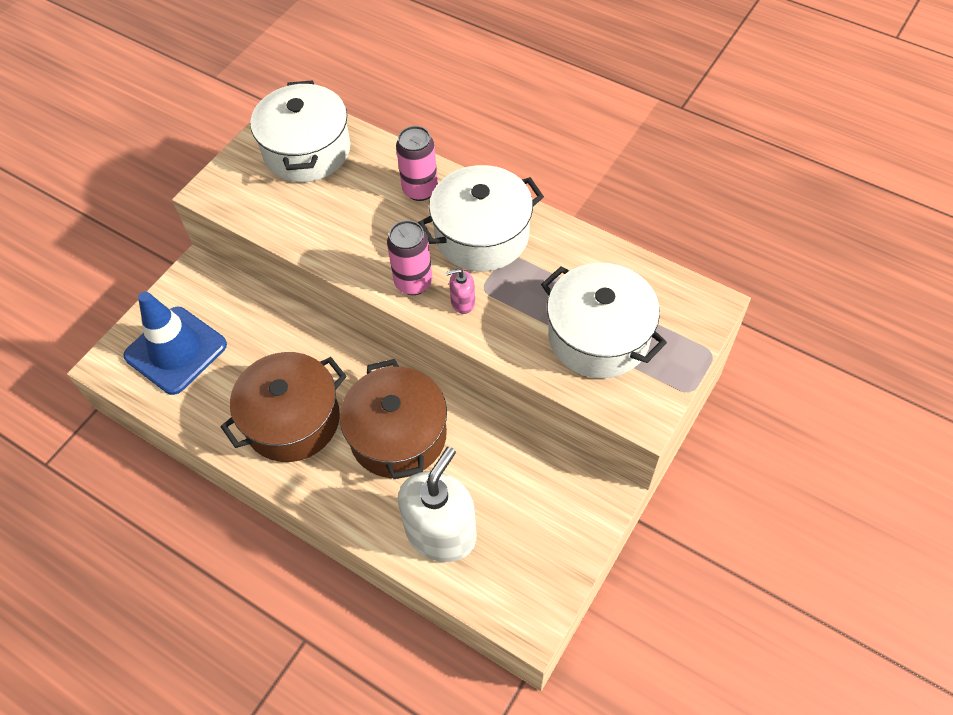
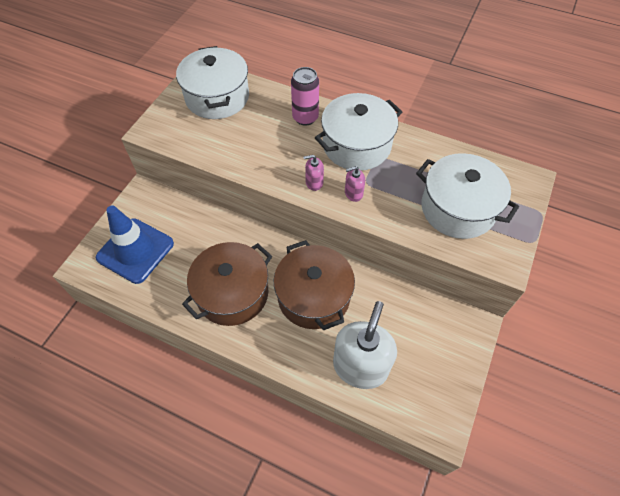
camera: 10 degrees left, 0 degrees up
pink can [387,220,432,295] -> pink soap dispenser [303,155,324,191]

